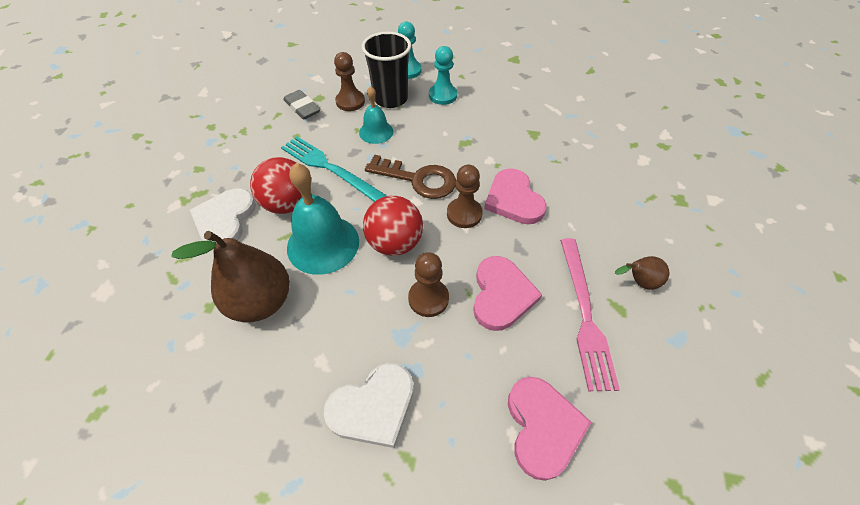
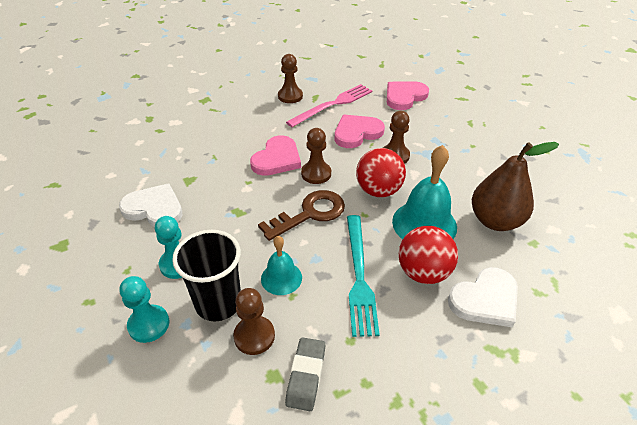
camera: 130 degrees left, 10 degrees down
white heart [323,363,414,448] -> white heart moved to [119,183,182,227]
brown key [365,155,456,199] -> brown key turned 75 degrees clockwise [258,190,345,241]
brown pear [615,256,669,290] -> brown pawn [278,54,303,103]

